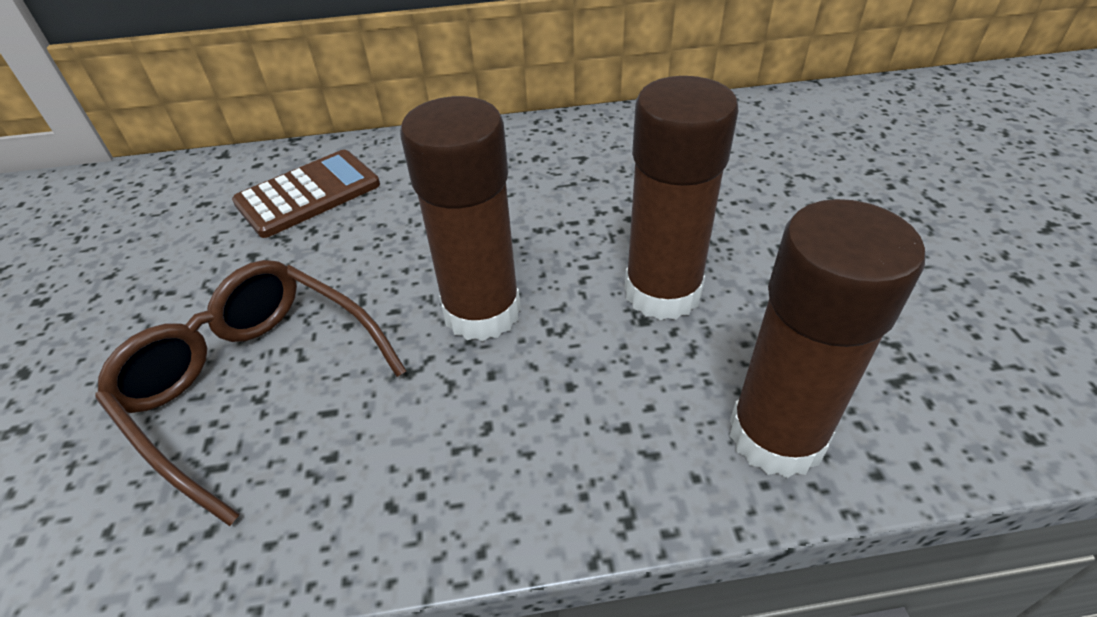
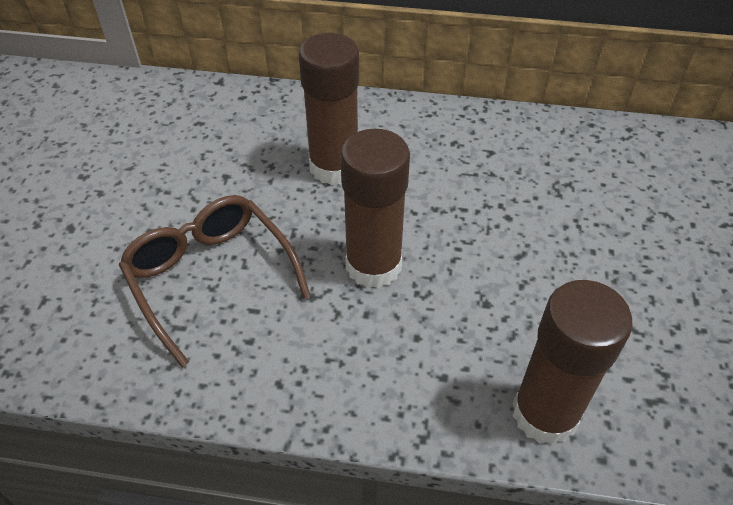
camera: 15 degrees right, 5 degrees up
brown calculator [232,150,380,238] -> none
brown glue stick [625,76,738,320] -> brown glue stick moved to [299,33,359,185]

